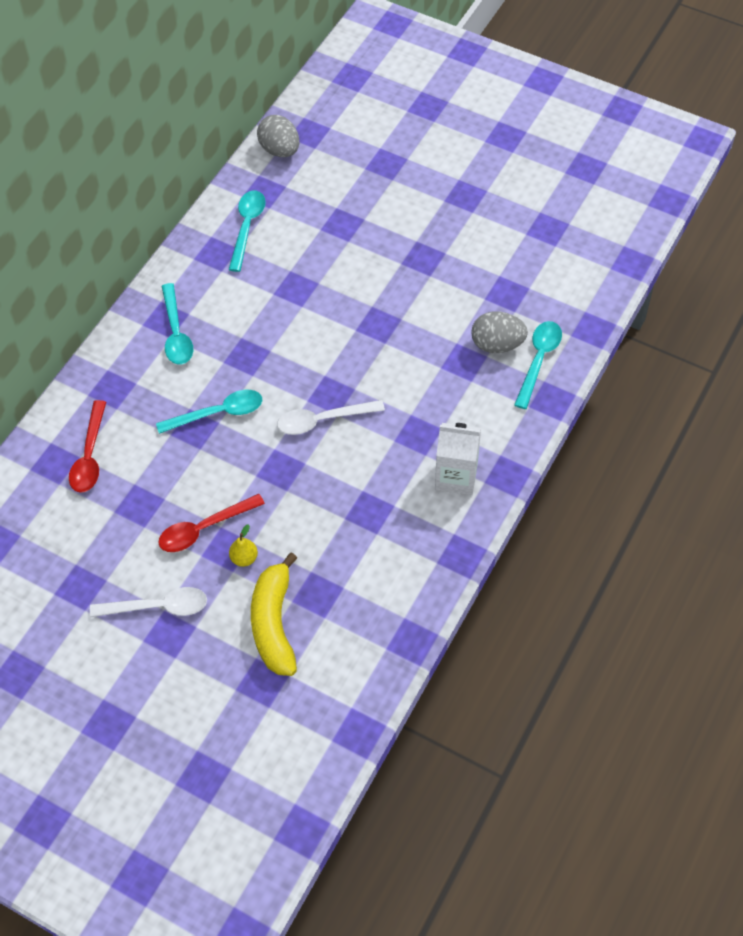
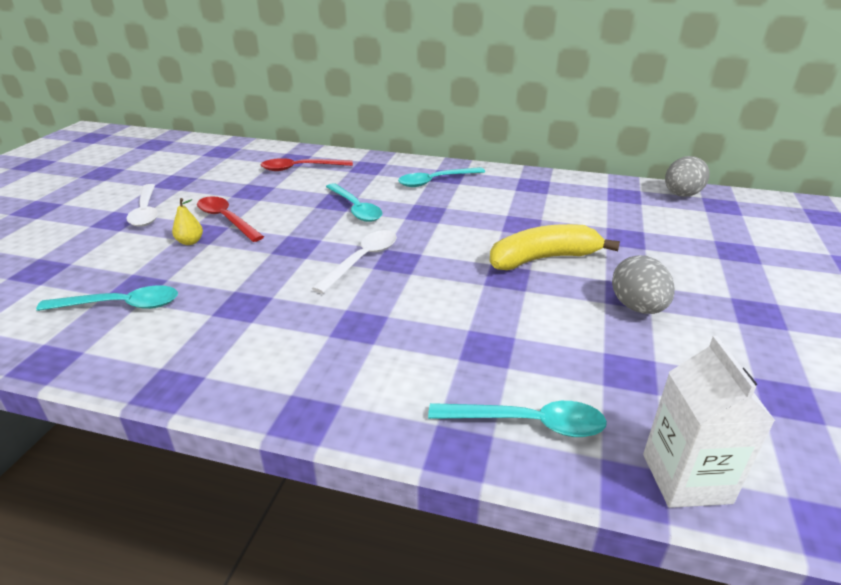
camera: 75 degrees right, 25 degrees down
turquoise spoon [229,190,266,272] -> turquoise spoon moved to [36,285,178,311]
yellow banana [251,552,297,676] -> yellow banana moved to [490,224,620,270]
white spoon [277,400,385,435] -> white spoon turned 60 degrees clockwise [312,230,397,294]
white carton [435,423,481,495] -> white carton moved to [643,336,775,508]
grey egg [471,311,528,353] -> grey egg moved to [612,255,675,314]

